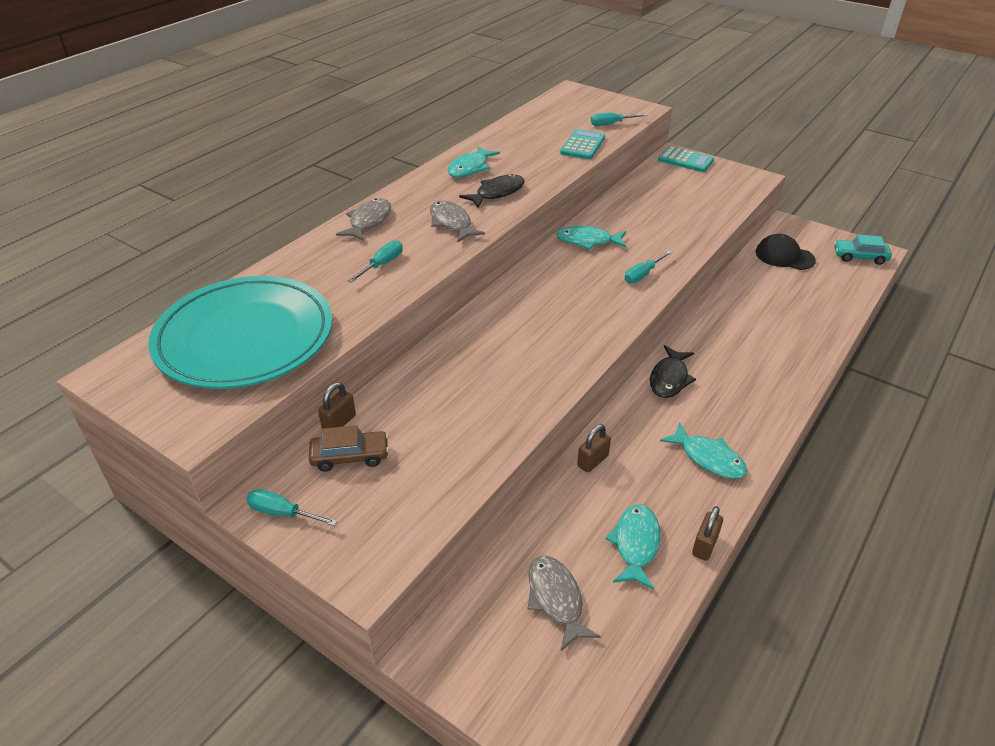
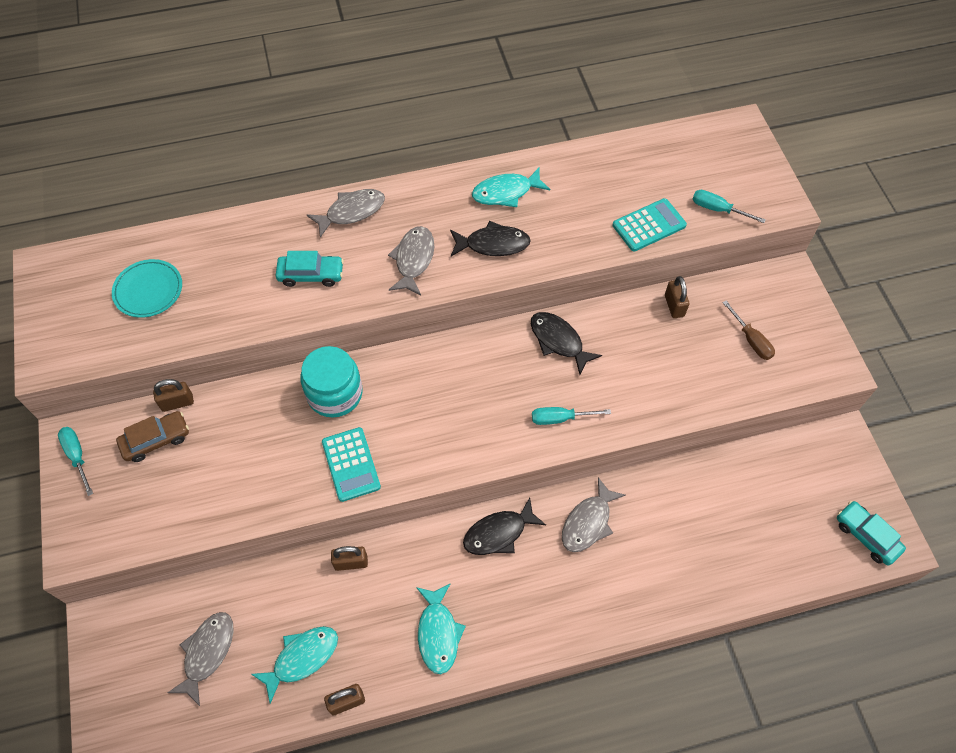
camera: 40 degrees right, 20 degrees up
turquoise plate [148,276,332,389] -> turquoise plate [112,259,182,318], size x0.44
brown car [309,425,389,472] -> brown car turned 60 degrees counterclockwise [116,411,189,462]
turquoise screwdriver [348,240,403,282] -> turquoise car [276,251,344,287]
turquoise fish [556,226,626,250] -> black fish [531,312,602,375]
turquoise calculator [658,146,714,172] -> turquoise calculator moved to [322,427,381,502]
black cap [756,234,816,270] -> none
none -> turquoise jar [300,346,363,418]
none -> grey fish [562,477,626,552]
none -> brown padlock [665,276,689,318]
none -> brown screwdriver [722,301,775,360]

